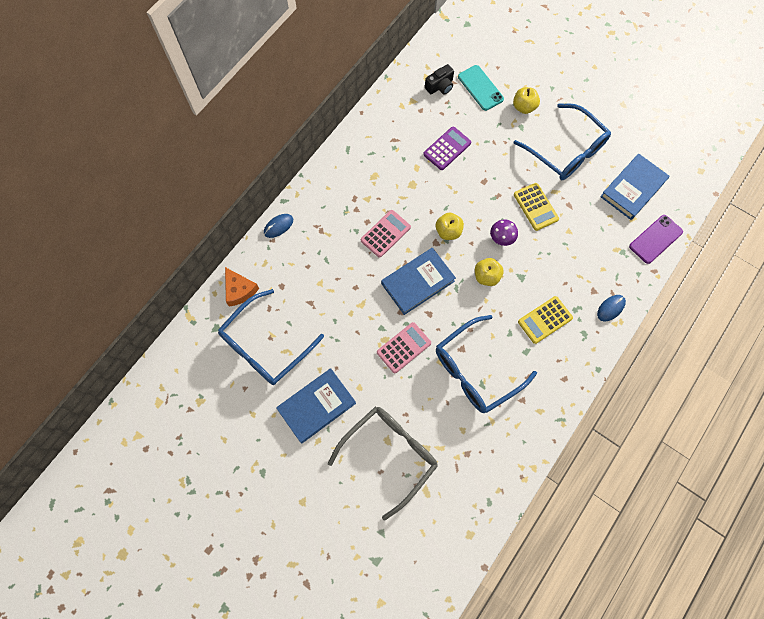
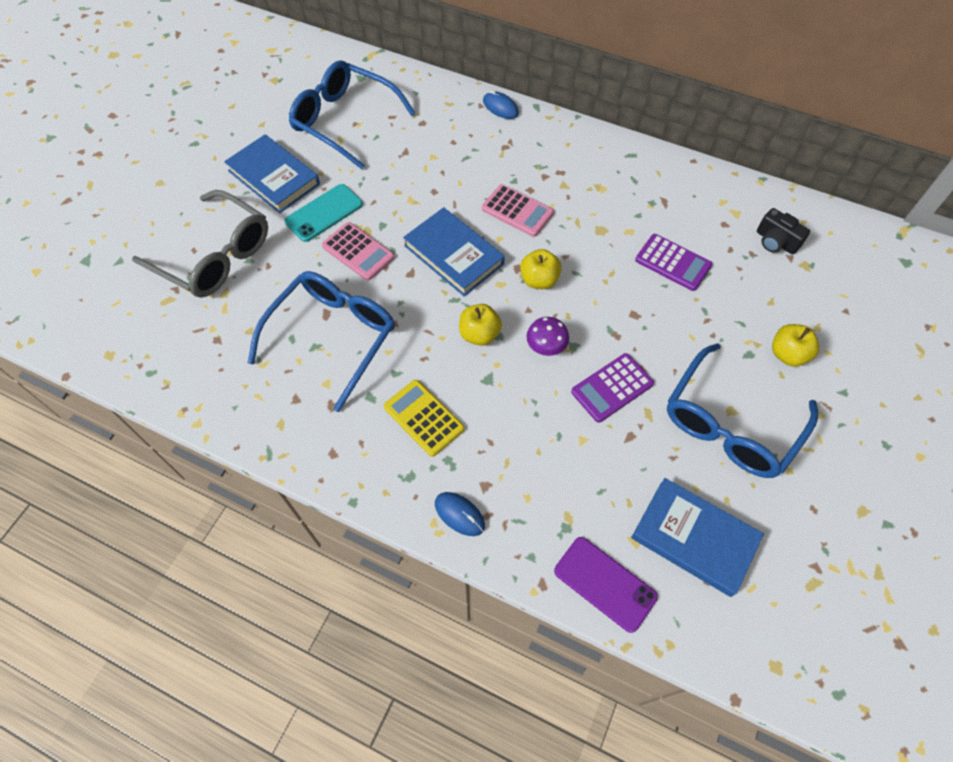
camera: 80 degrees right, 10 degrees down
orange cheese [225,267,259,307] -> none
blue glasses [436,315,537,413] -> blue glasses turned 75 degrees clockwise [248,271,395,412]
turquoise phone [458,65,504,111] -> turquoise phone moved to [285,184,363,242]
yellow calculator [514,183,559,231] -> purple calculator [571,353,654,423]

